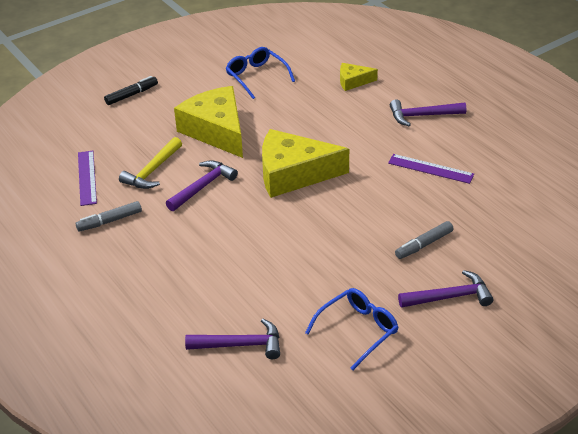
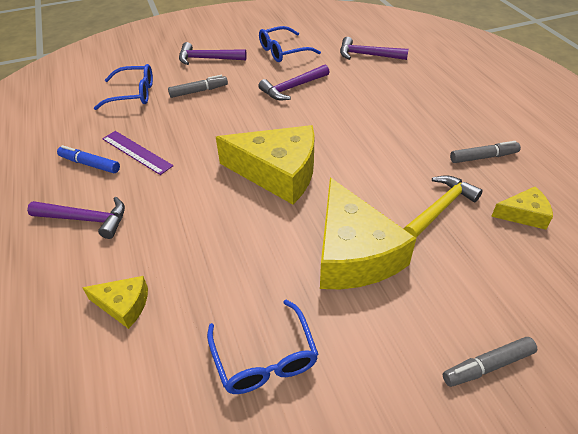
camera: 165 degrees left, 5 degrees up
purple ruler [78,151,97,206] -> yellow cheese [491,186,553,230]
black marker [104,76,158,105] -> grey marker [443,337,537,387]
purple hammer [166,160,238,211] -> purple hammer moved to [258,64,329,100]
none -> blue marker [57,145,120,173]
none -> blue glasses [94,64,153,110]

